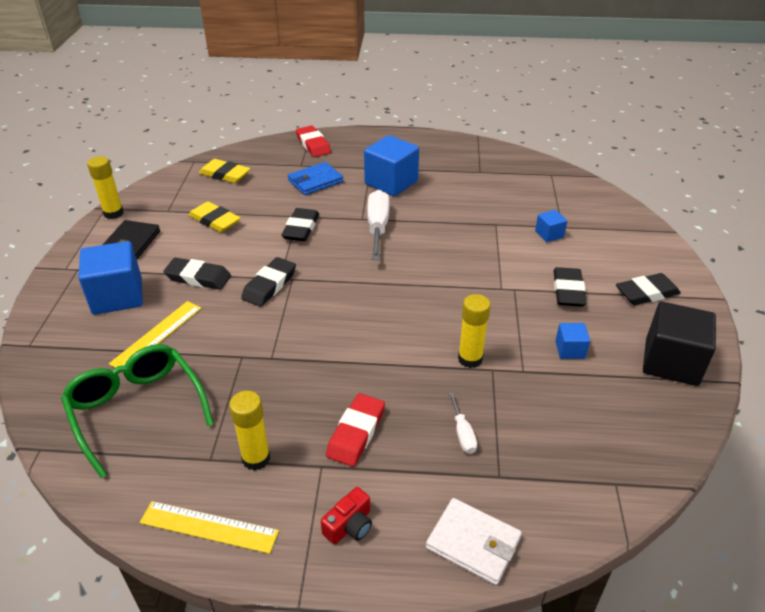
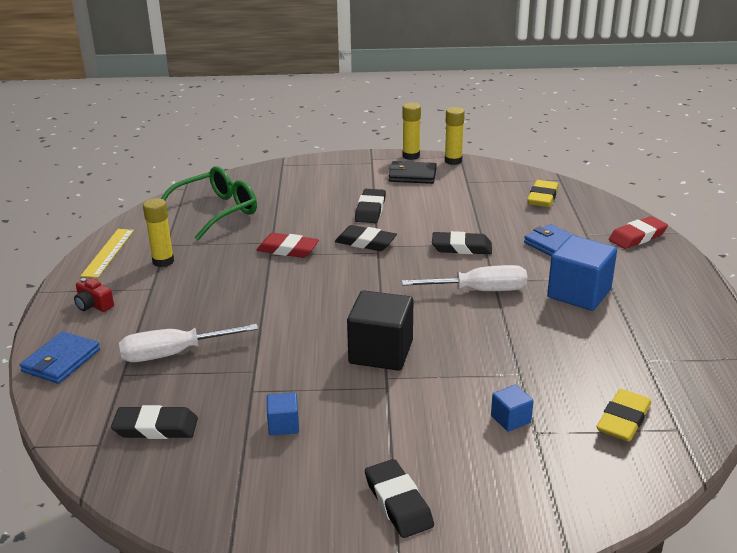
camera: 85 degrees right, 10 degrees down
blue cube [78,241,143,315] -> none
yellow ruler [109,301,201,368] -> none
yellow eraser [189,202,241,232] -> yellow eraser moved to [596,389,651,442]
red eraser [326,393,385,467] -> red eraser moved to [257,233,319,258]
white wallet [426,498,522,585] -> blue wallet [20,331,100,384]
white screwdriver [449,392,477,454] -> white screwdriver [119,324,258,362], size x1.96
yellow glue stick [458,294,491,368] -> yellow glue stick moved to [402,103,421,160]
black eraser [554,267,586,307] -> black eraser moved to [111,405,198,439]
black cube [643,302,716,386] -> black cube moved to [347,290,413,371]

